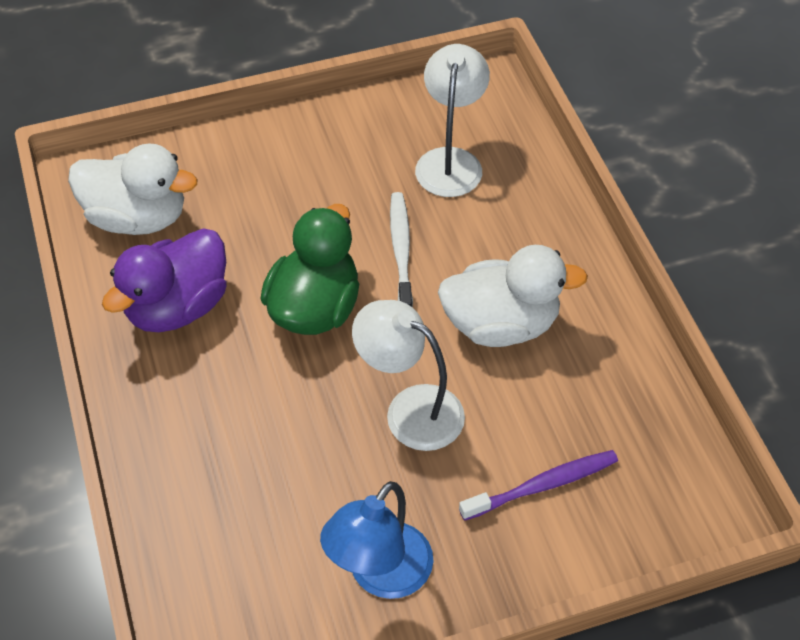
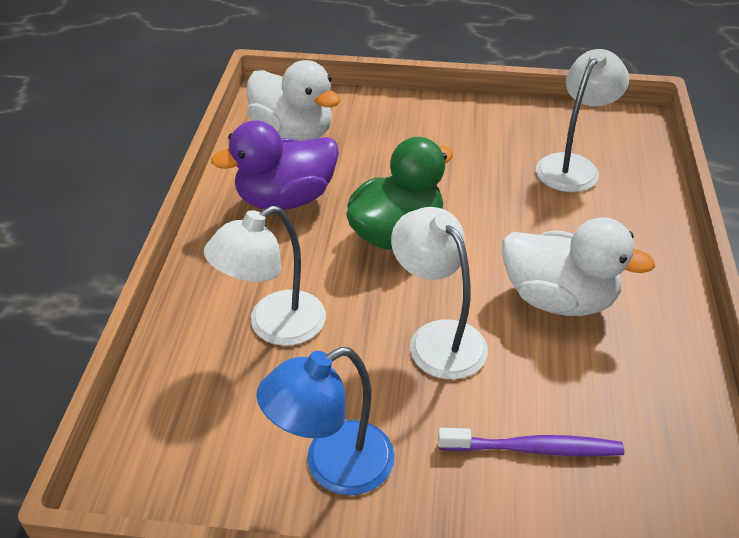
camera: 25 degrees right, 10 degrees down
white toothbrush [390,192,413,308] -> none
none -> white lamp [204,206,326,346]

